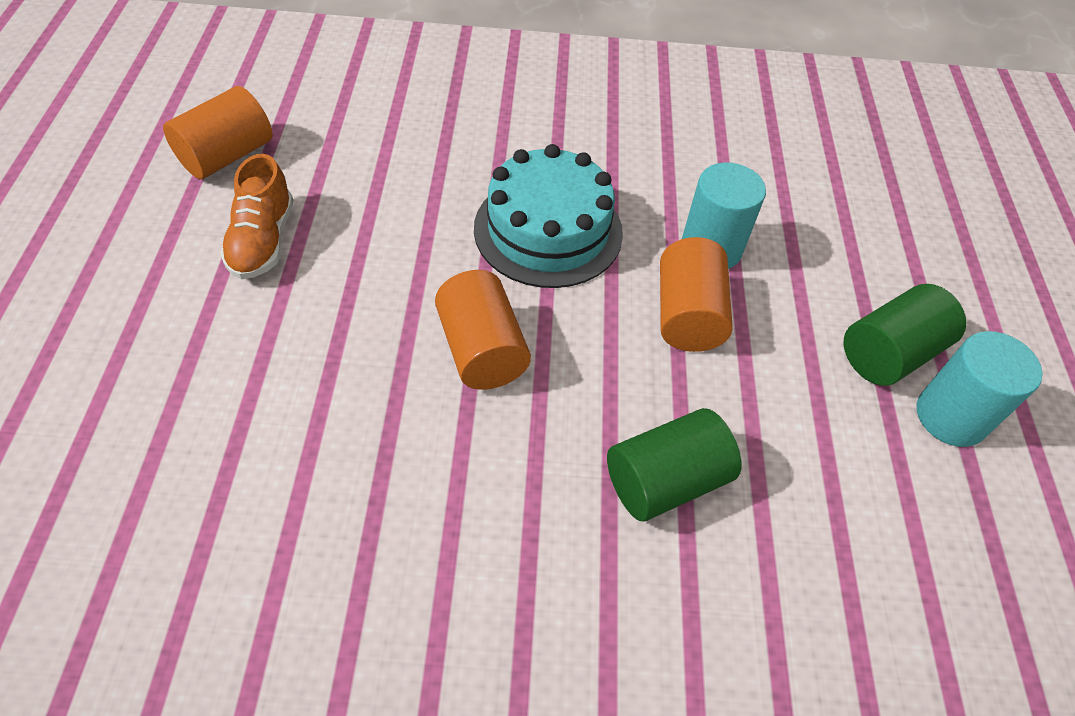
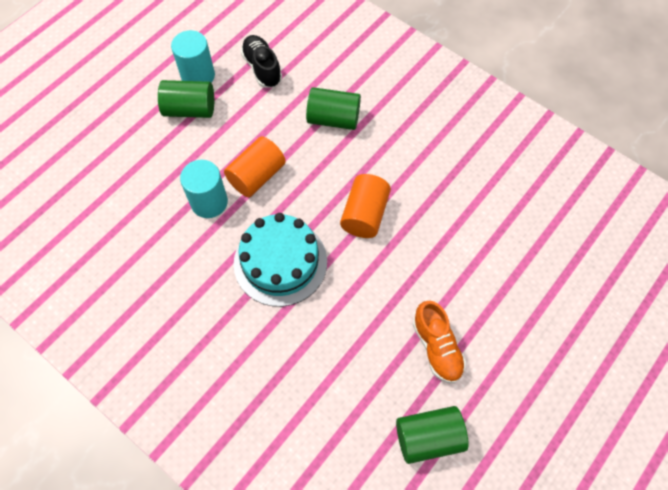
camera: 140 degrees left, 10 degrees up
orange cylinder [163,86,273,179] -> green cylinder [396,406,469,464]
orange shoe [220,154,293,279] -> orange shoe turned 120 degrees clockwise [413,301,466,383]
none -> black shoe [240,35,282,88]

